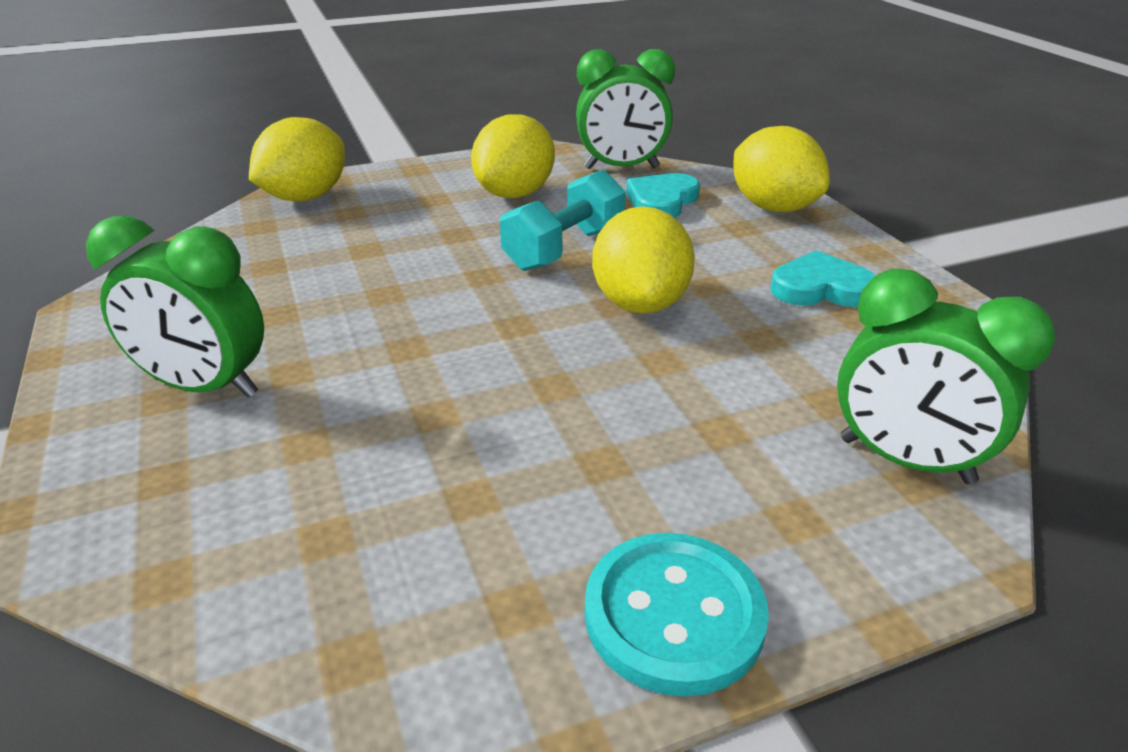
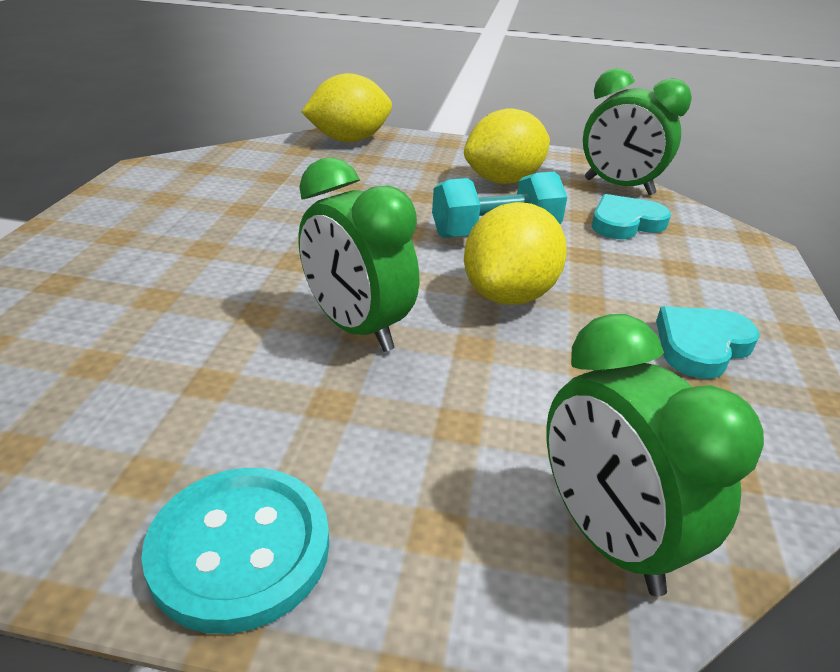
camera: 30 degrees right, 0 degrees up
green clock [86,216,264,398] -> green clock moved to [299,157,419,352]
yellow lemon [733,126,830,212] -> none
turquoise heart [770,250,875,307] -> turquoise heart turned 75 degrees counterclockwise [656,306,760,379]

